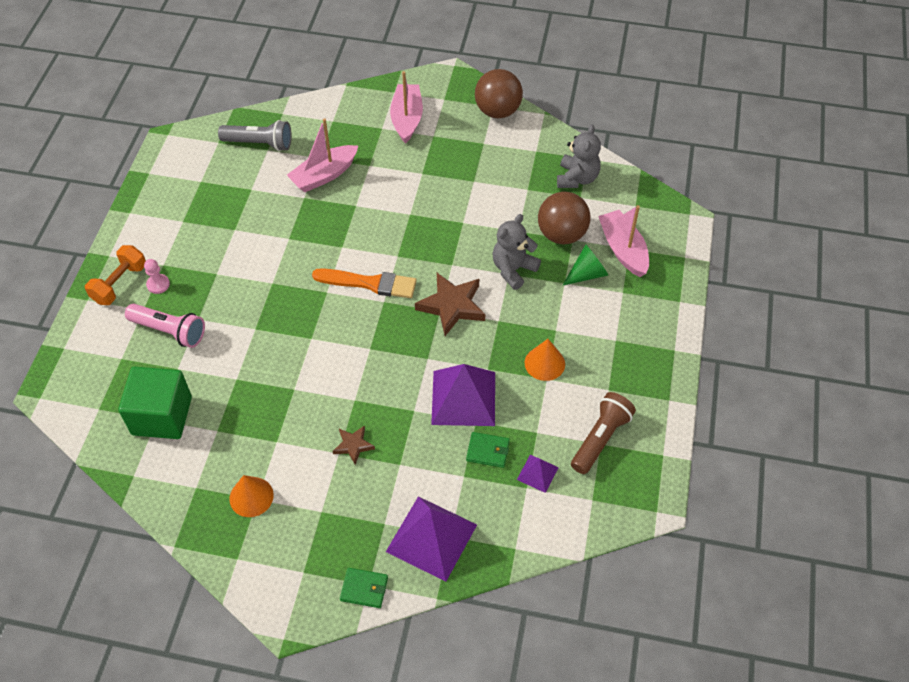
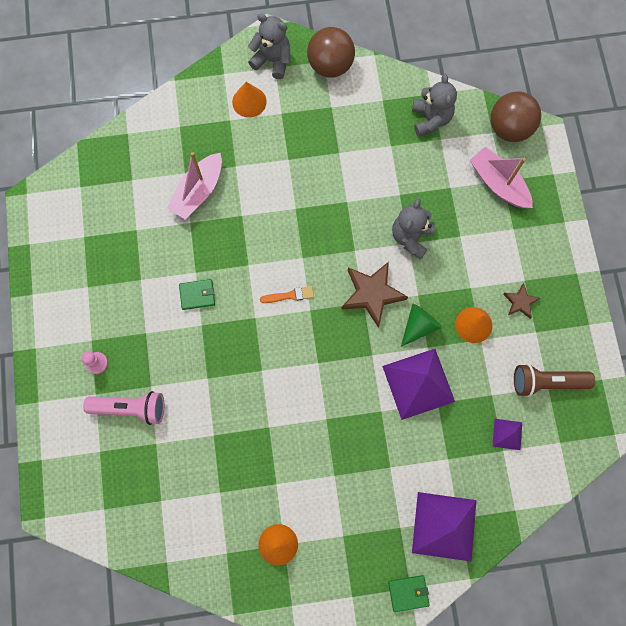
camera: 20 degrees left, 20 degrees up
orange dumbbell [85,245,146,305] -> none
green cube [118,367,192,439] -> none
grey flashlight [218,120,292,151] -> none
orange brush [312,268,417,298] -> orange brush [260,286,314,303], size x0.54
brown star [333,425,375,465] -> brown star moved to [503,283,540,319]
pink boat [390,71,423,144] -> orange cone [232,82,267,118]
green wallet [466,432,510,468] -> green wallet moved to [179,279,215,310]
brown ball [538,192,591,244] -> brown ball moved to [491,91,541,142]
green cone [563,244,609,285] -> green cone moved to [401,304,442,347]
brown flashlight [571,392,636,474] -> brown flashlight turned 105 degrees counterclockwise [514,364,595,397]
none -> grey teddy bear [248,14,290,79]

